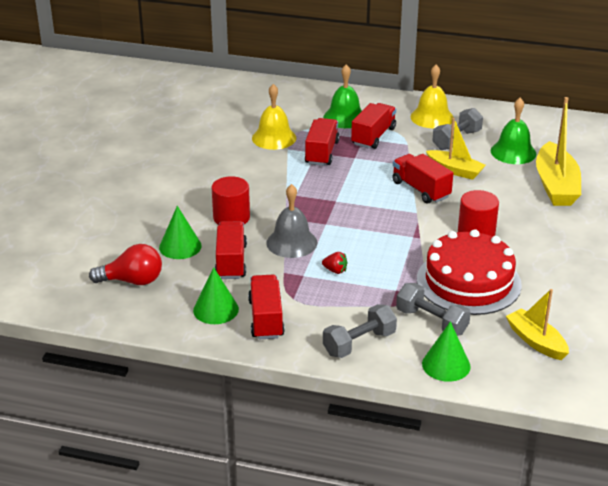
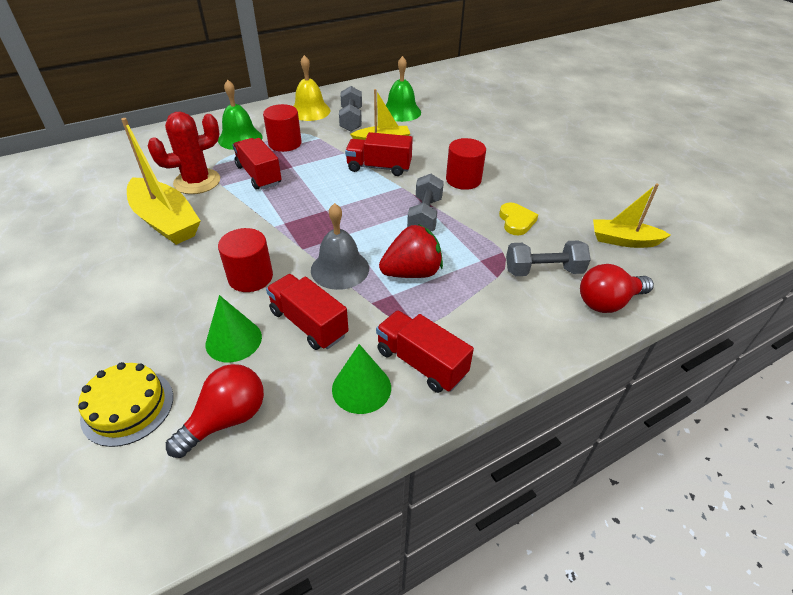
camera: 45 degrees left, 10 degrees up
yellow bell [252,84,297,150] -> red cactus [148,112,220,194]
red strawberry [322,252,348,274] -> red strawberry [379,224,443,278], size x2.16
grey dumbbell [323,304,397,358] -> grey dumbbell moved to [407,174,444,231]
red truck [351,103,396,149] -> red cylinder [263,104,302,152]
red cake [417,229,522,315] -> yellow heart [499,203,538,235]
green cone [422,321,471,382] -> red light bulb [580,264,654,313]
yellow boat [536,97,581,206] -> yellow boat moved to [121,118,200,245]
none -> yellow cake [78,362,173,447]

